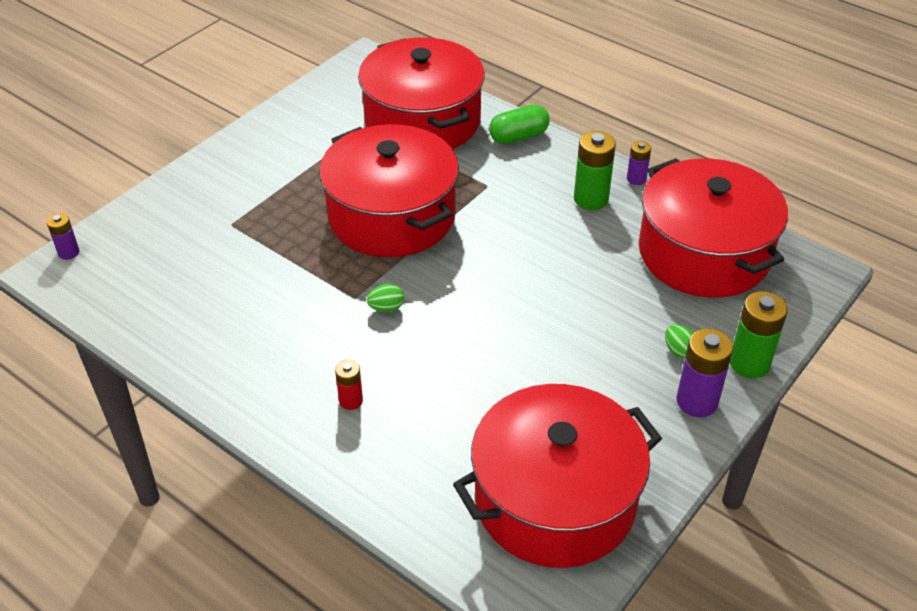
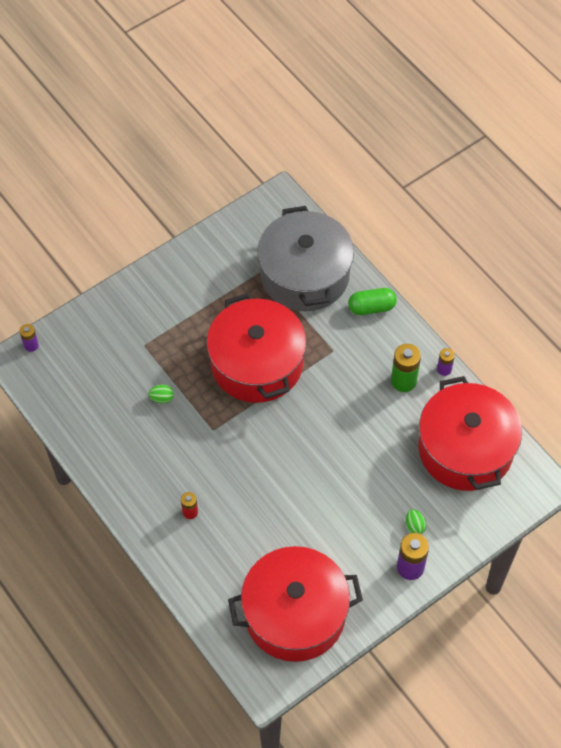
camera: 15 degrees right, 15 degrees up
red pot [358,37,485,149] -> grey pot [257,206,354,311]
green egg [367,284,404,312] -> green egg moved to [148,385,174,404]
green battery [730,291,788,378] -> none

